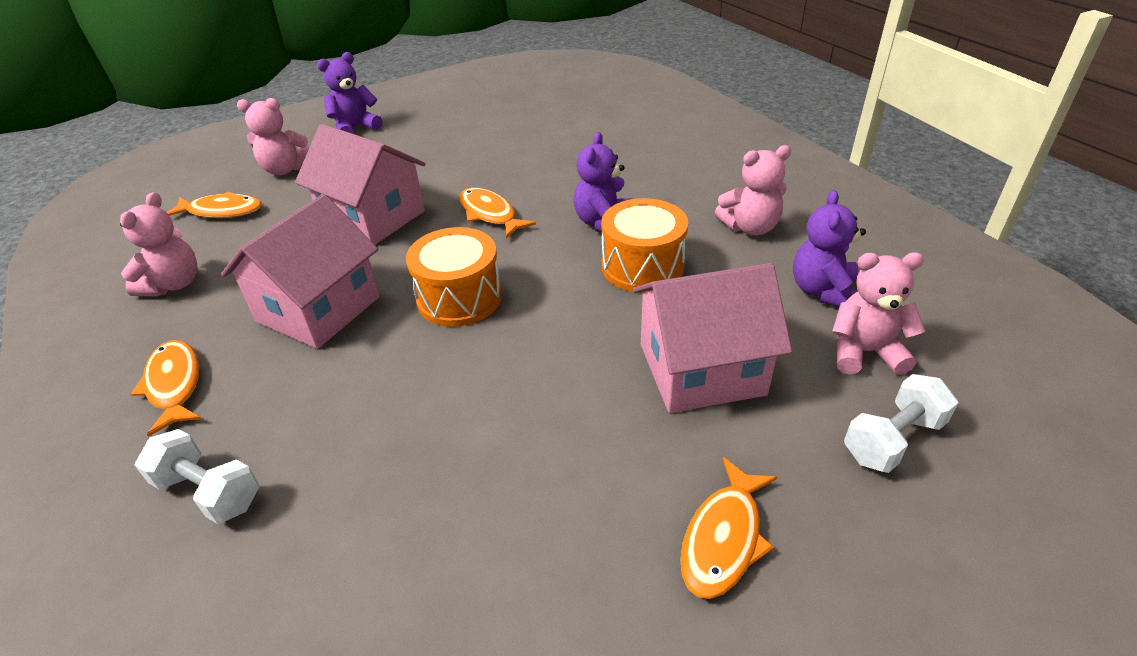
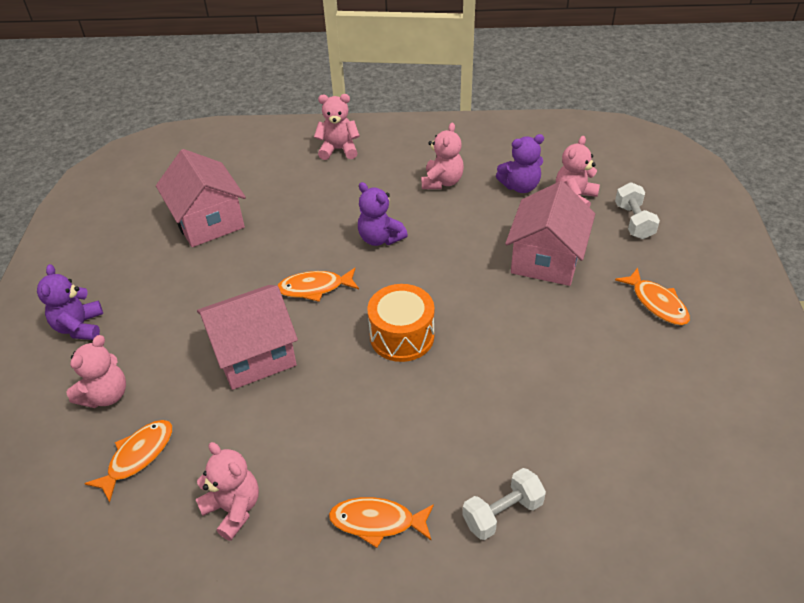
camera: 60 degrees left, 5 degrees up
pink house [221,194,380,349] -> pink house moved to [156,149,246,247]
orange drum [601,198,688,293] -> none
purple teddy bear [793,190,866,307] -> purple teddy bear turned 60 degrees counterclockwise [496,134,544,193]
none -> pink teddy bear [314,94,360,160]

